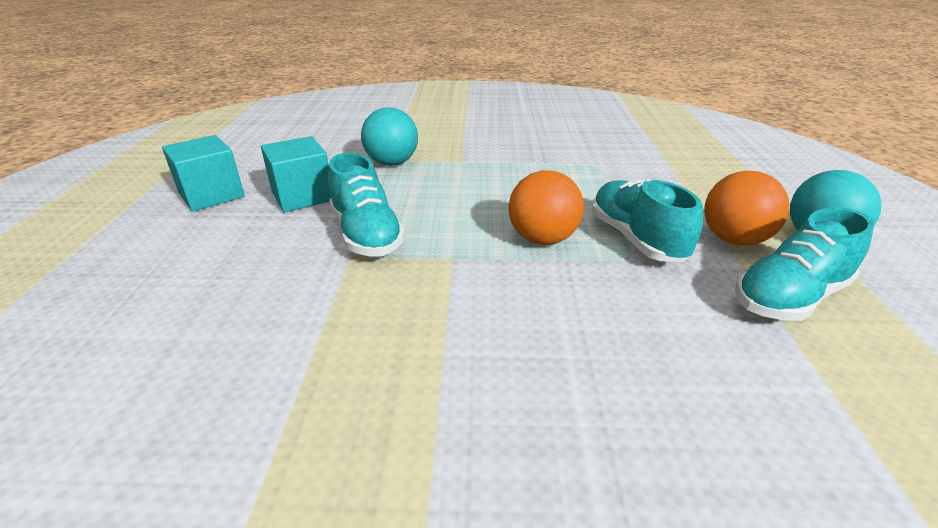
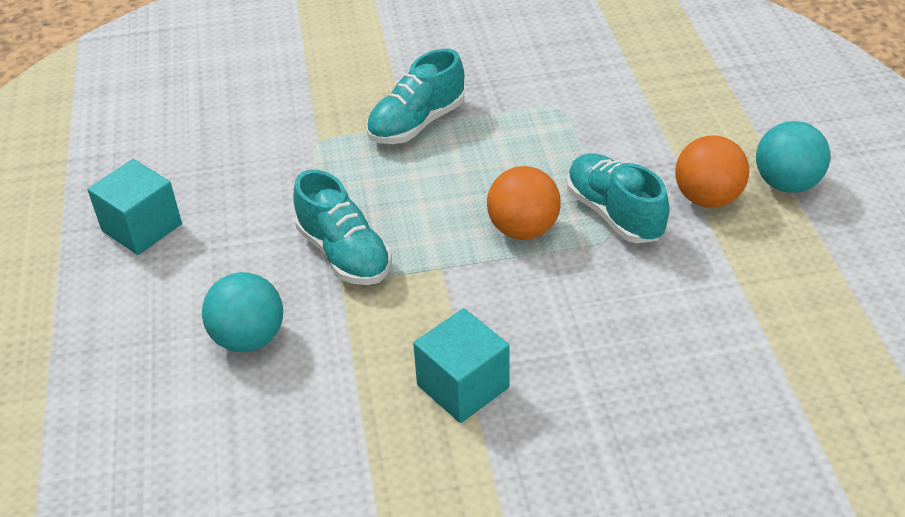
camera: 10 degrees left, 10 degrees up
turquoise cube [261,136,331,212] -> turquoise cube moved to [413,308,510,423]
turquoise ball [361,107,418,166] -> turquoise ball moved to [202,272,283,352]
turquoise shoe [735,207,874,321] -> turquoise shoe moved to [366,49,464,144]

